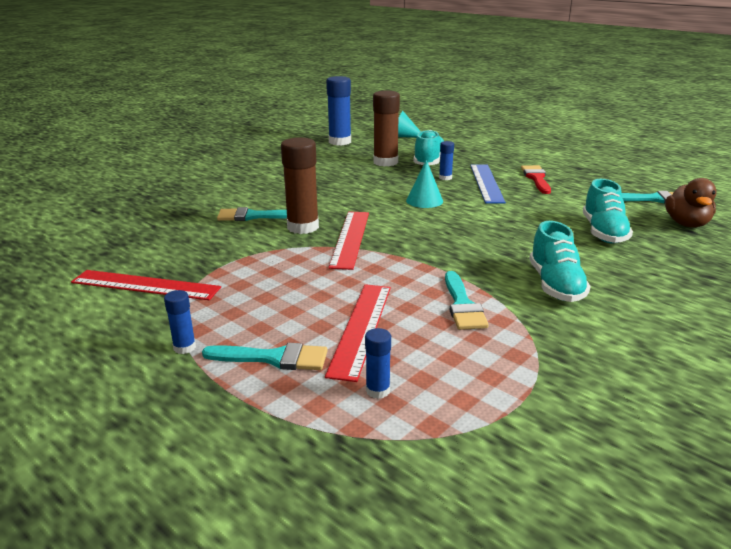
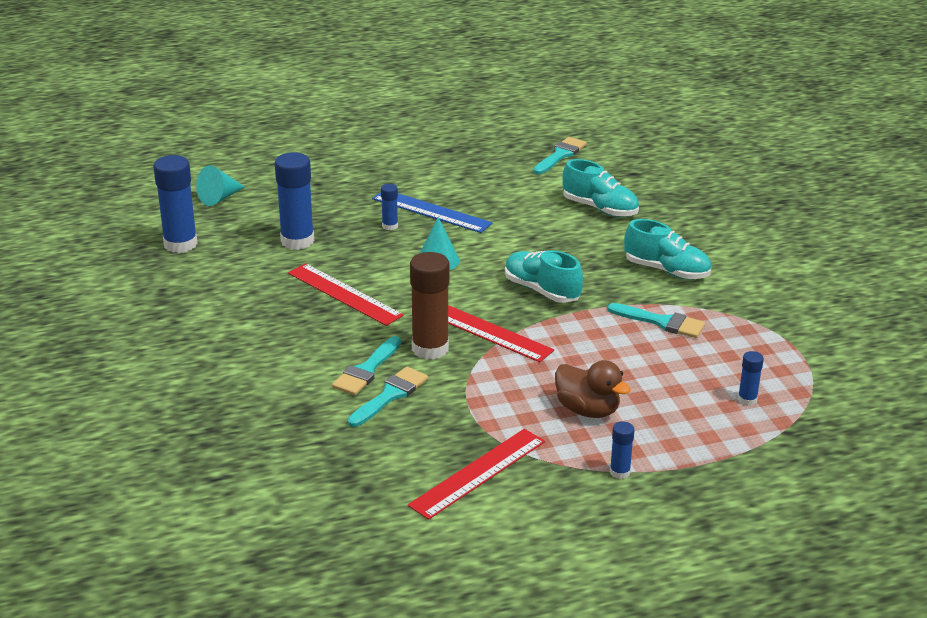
camera: 60 degrees left, 5 degrees up
turquoise brush [202,343,328,370] -> turquoise brush moved to [348,366,428,427]
red ruler [325,284,391,382] -> red ruler moved to [288,263,404,326]
brown glue stick [373,91,400,167] -> blue glue stick [275,152,314,250]
turquoise shoe [413,130,444,165] -> turquoise shoe moved to [505,250,583,303]
red brush [521,165,551,194] -> none
brown duck [665,178,716,228] -> brown duck moved to [555,360,631,418]

